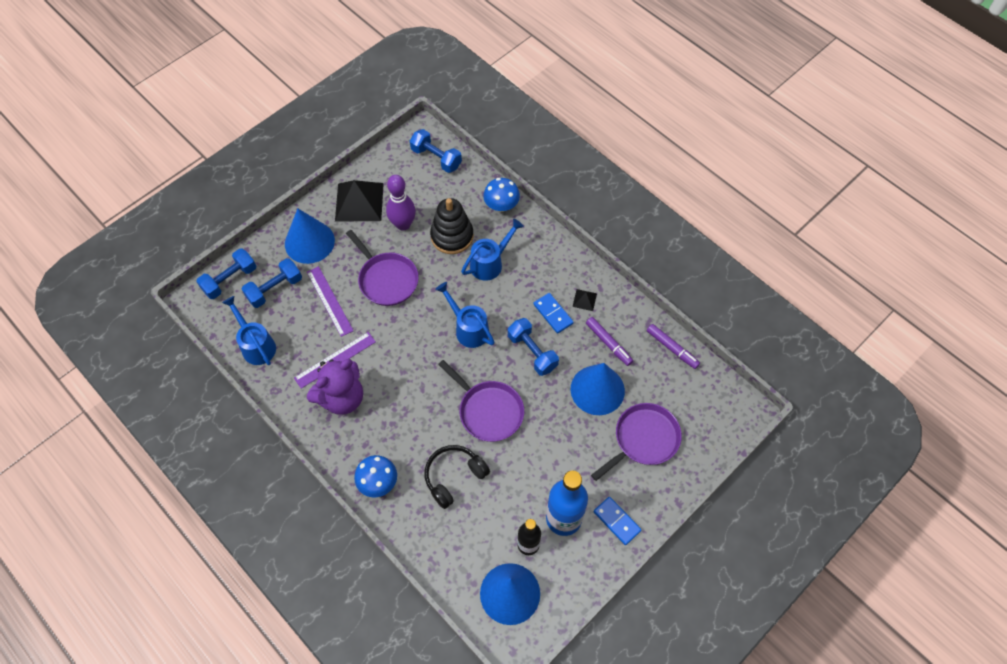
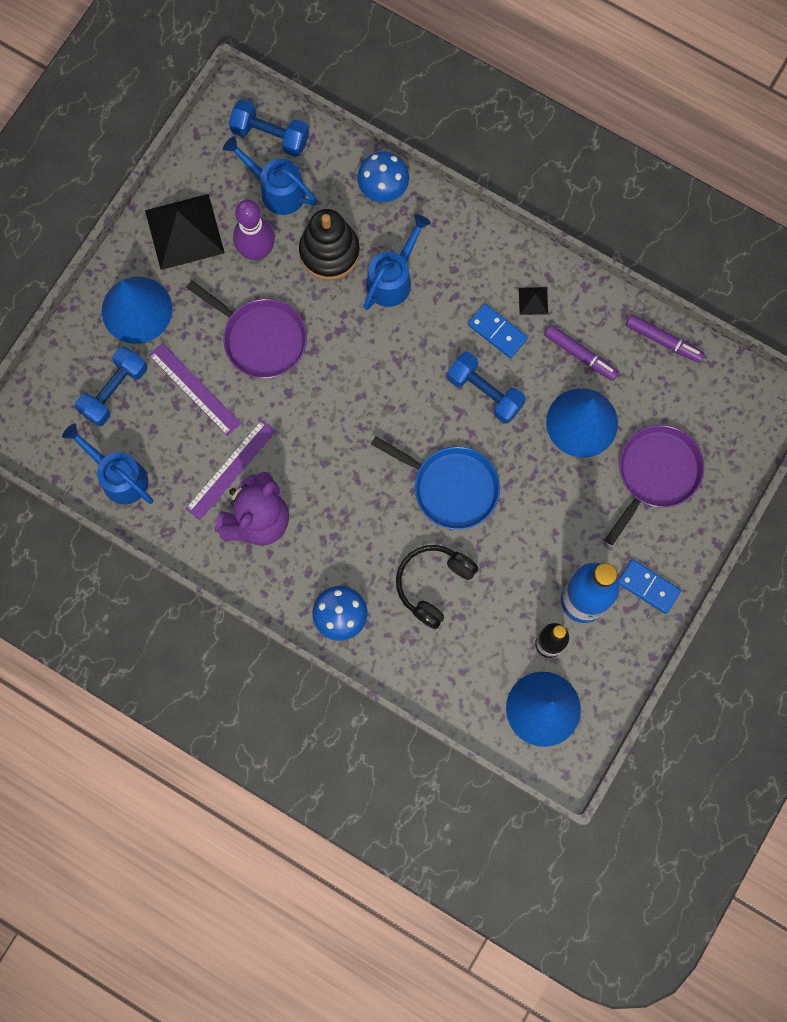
camera: 15 degrees left, 15 degrees up
blue dumbbell [196,248,256,299] -> none
blue watering can [435,282,494,348] -> blue watering can moved to [223,136,318,215]
purple pan [438,360,524,442] -> blue pan [371,436,500,530]

